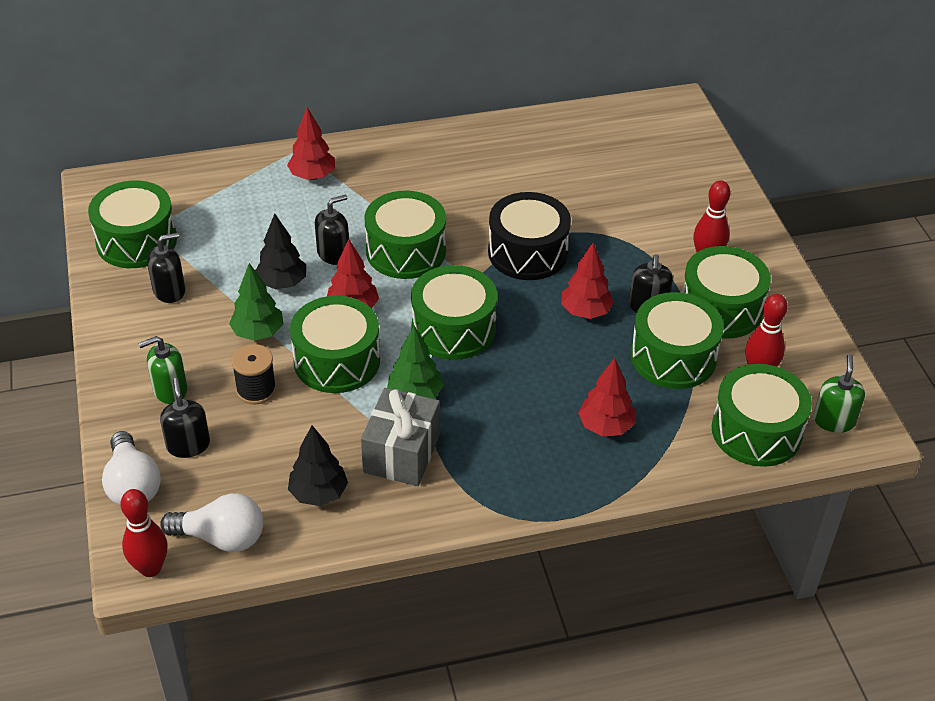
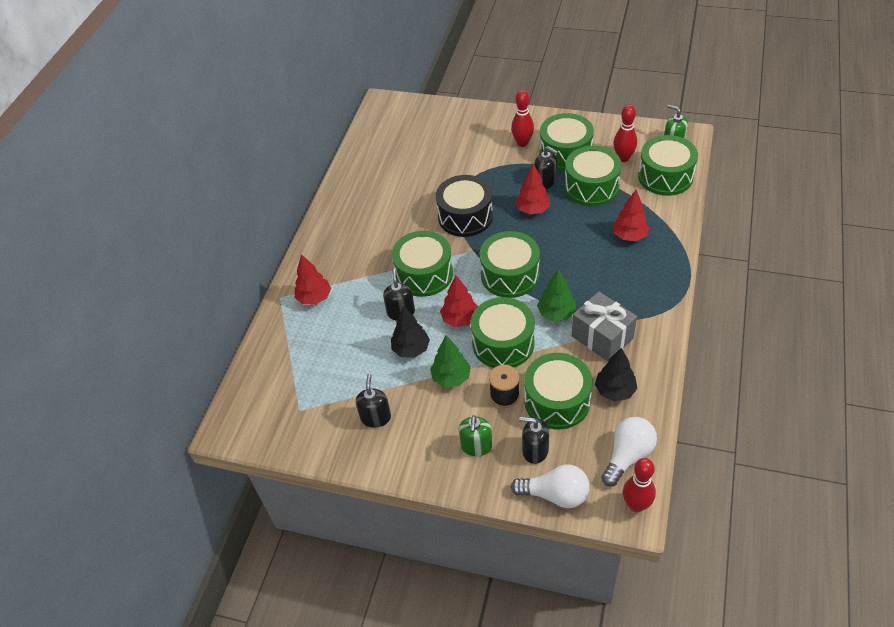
camera: 55 degrees left, 5 degrees up
green drum [88,180,177,268] -> green drum moved to [524,353,593,429]

